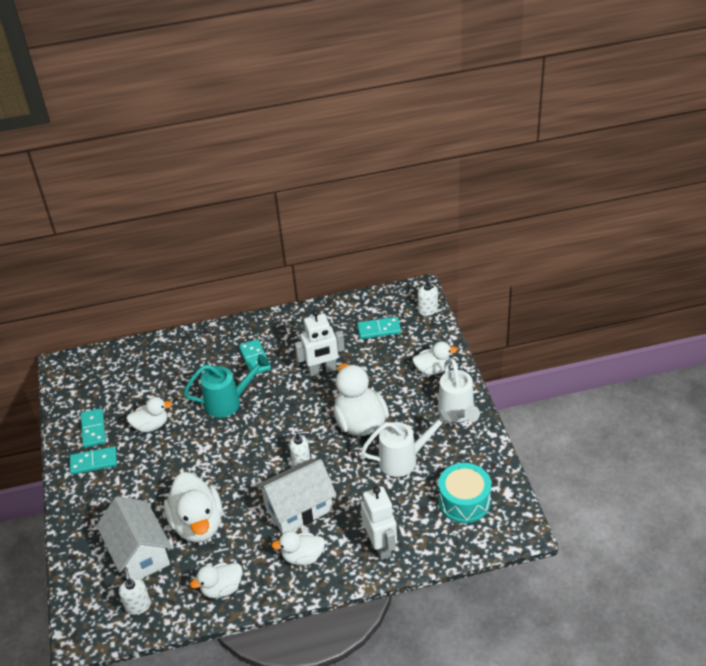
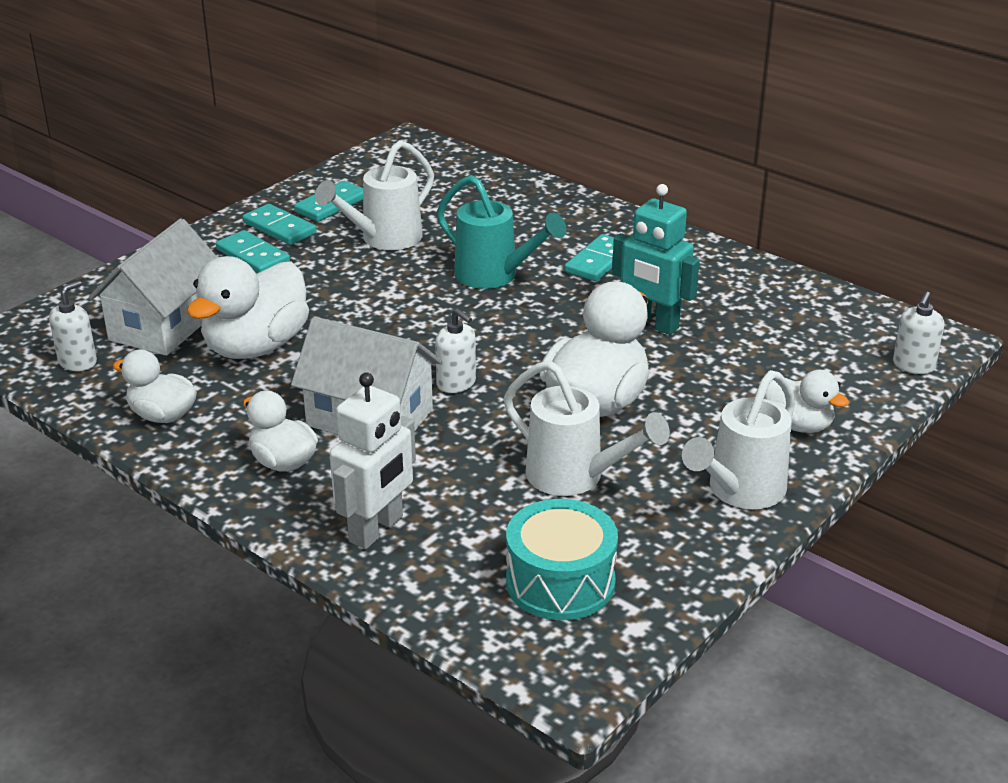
camera: 50 degrees right, 10 degrees down
white duck [126,397,172,432] -> white watering can [315,140,434,250]
white robot [295,310,345,377] -> turquoise robot [612,184,700,335]
turquoise domino [357,317,401,339] -> turquoise domino moved to [216,230,290,273]

